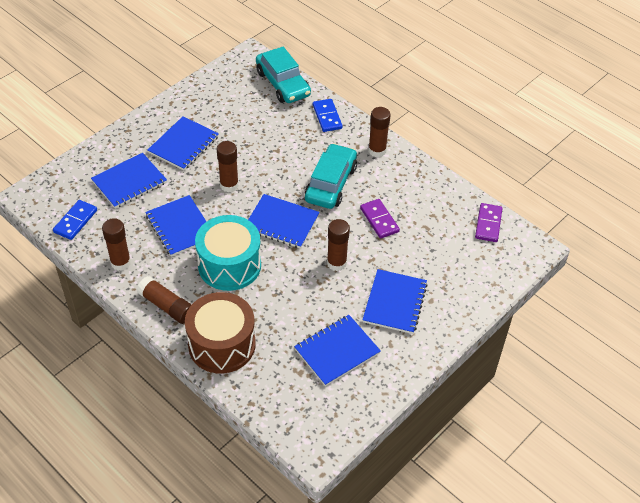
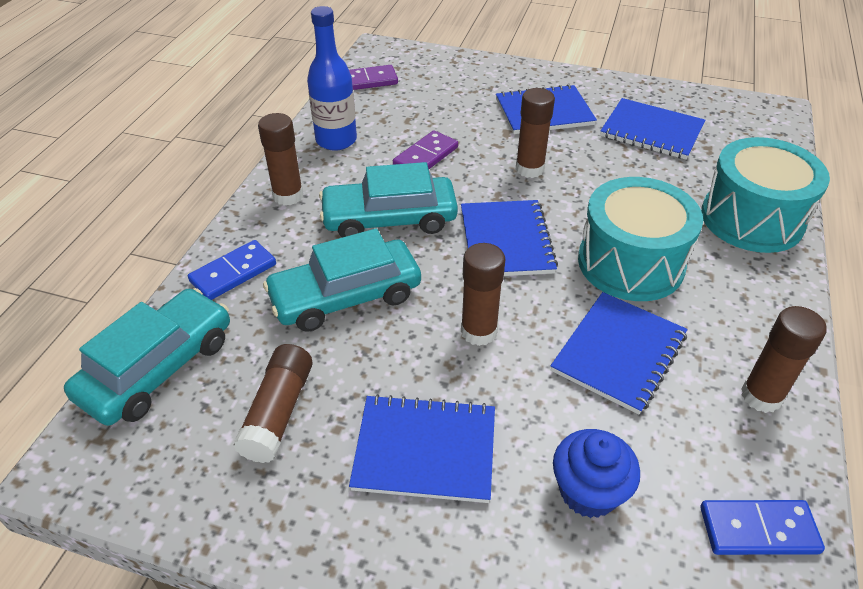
camera: 115 degrees left, 5 degrees down
blue notebook [91,153,167,209] -> blue cupcake [553,429,640,518]
brown glue stick [137,276,192,324] -> brown glue stick moved to [233,344,313,463]
brown drum [185,292,256,373] -> turquoise drum [701,137,830,253]
none -> turquoise car [263,229,421,332]
none -> blue bottle [307,6,357,151]

